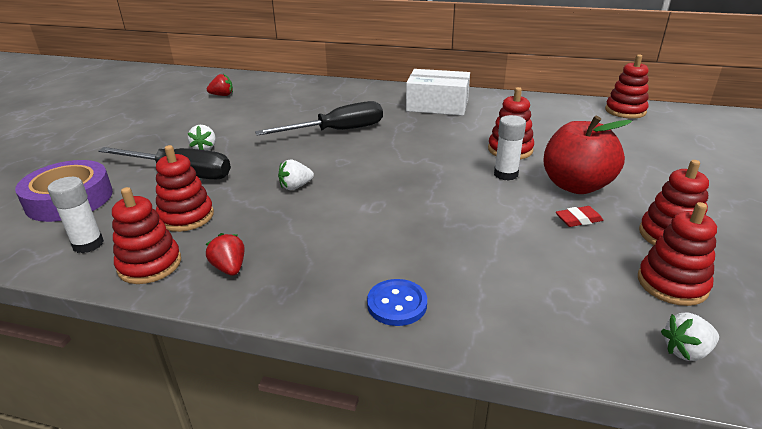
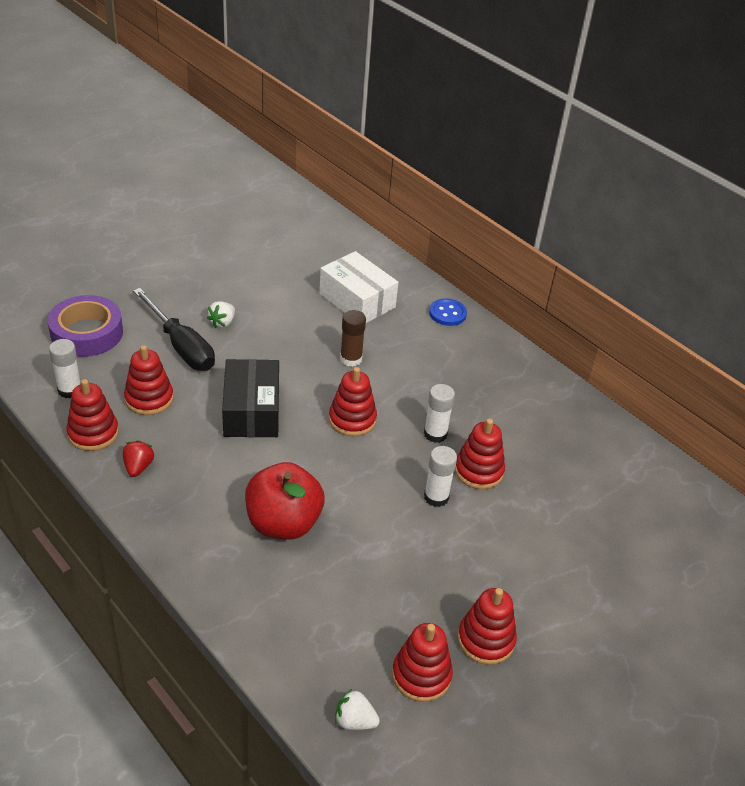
camera: 30 degrees right, 10 degrees up
red strawberry [207,74,233,96] -> none
black screwdriver [255,101,383,136] -> brown glue stick [340,310,366,367]
white strawberry [278,160,314,190] -> black box [222,359,279,437]
blue button [367,279,427,326] -> blue button moved to [429,298,467,326]
white box [406,69,470,116] -> white box moved to [319,251,398,323]
red apple [543,115,632,194] -> red apple moved to [245,462,325,539]
red eraser [556,206,603,227] -> none
red stacking toy [605,54,649,119] -> red stacking toy moved to [329,367,377,436]
none -> white glue stick [424,384,455,443]

